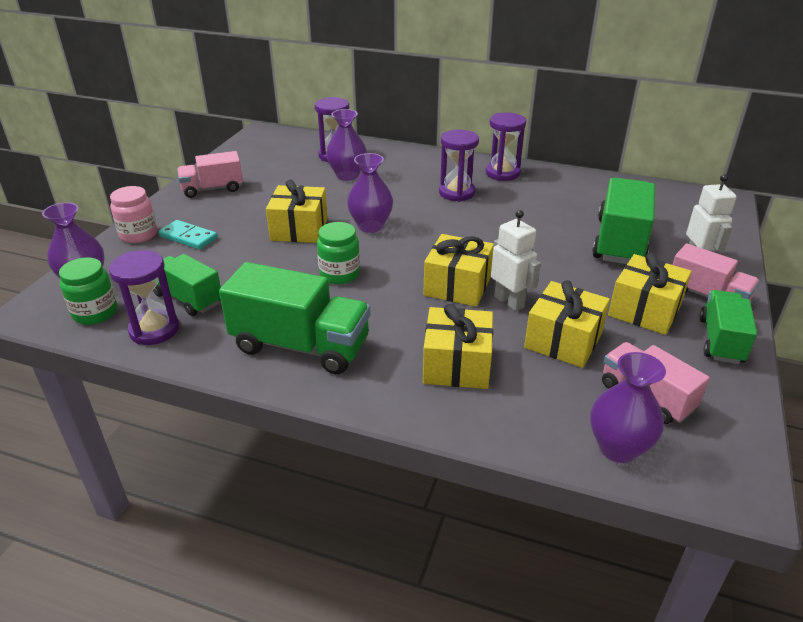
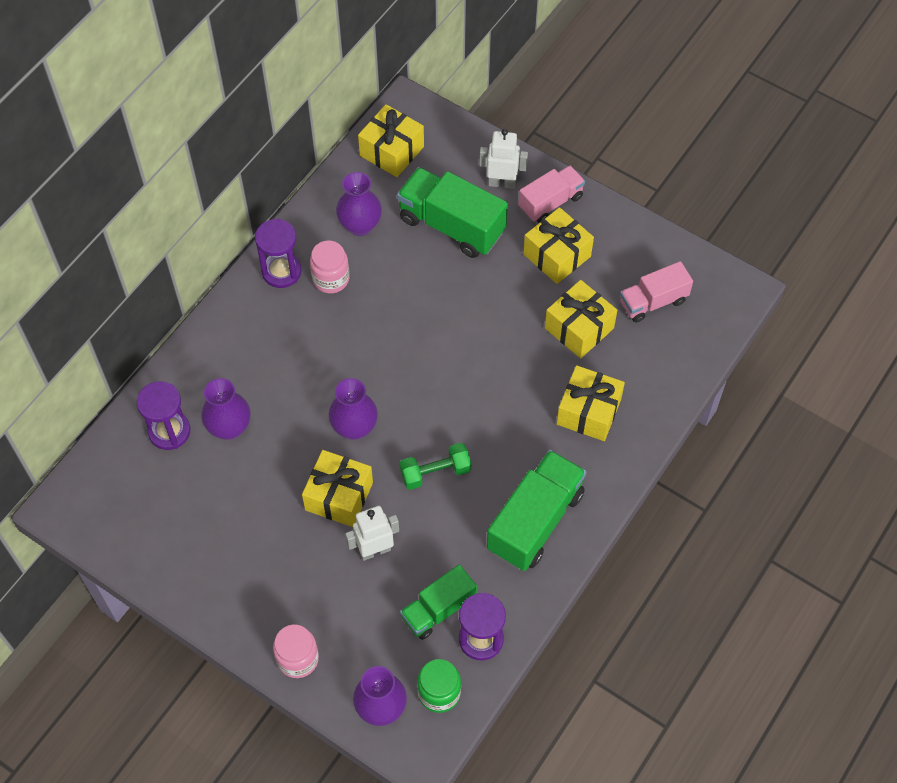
camera: 75 degrees left, 25 degrees up
turquoise domino [159,220,218,250] -> none
pink truck [177,151,243,198] -> none
green jar [317,222,360,284] -> green dumbbell [400,443,471,490]
yellow gift [423,234,494,307] -> yellow gift moved to [358,104,424,177]
purple hourglass [439,129,479,202] -> none
white robot [491,210,541,311] -> white robot moved to [345,506,399,561]
purple vase [590,352,666,463] -> purple vase moved to [336,172,382,236]
green truck [700,290,757,364] -> none
none -> pink jar [310,240,349,293]

